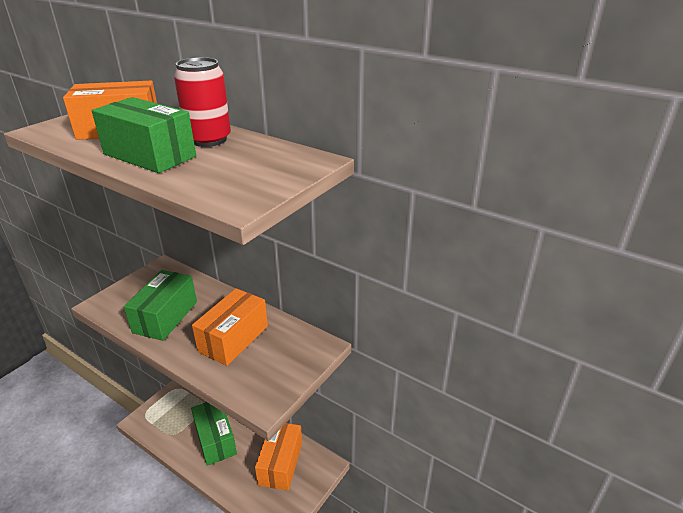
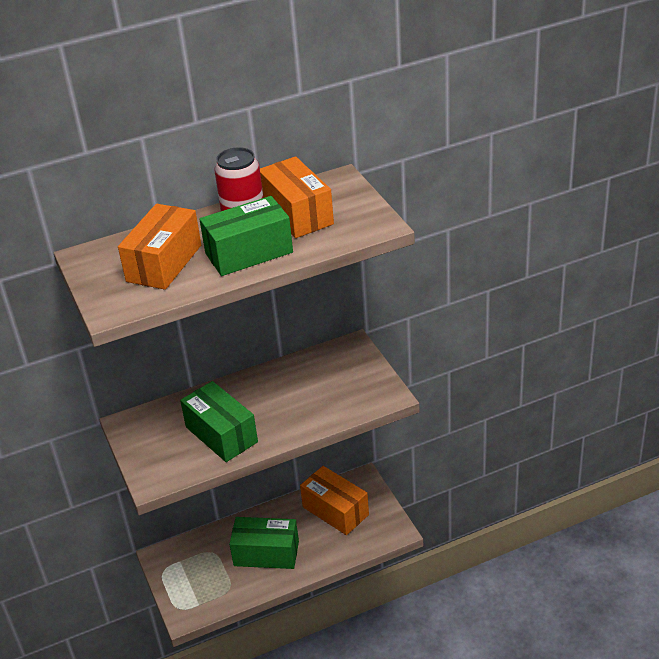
camera: 55 degrees left, 5 degrees up
orange box [192,288,268,366] -> orange box moved to [260,156,334,238]

